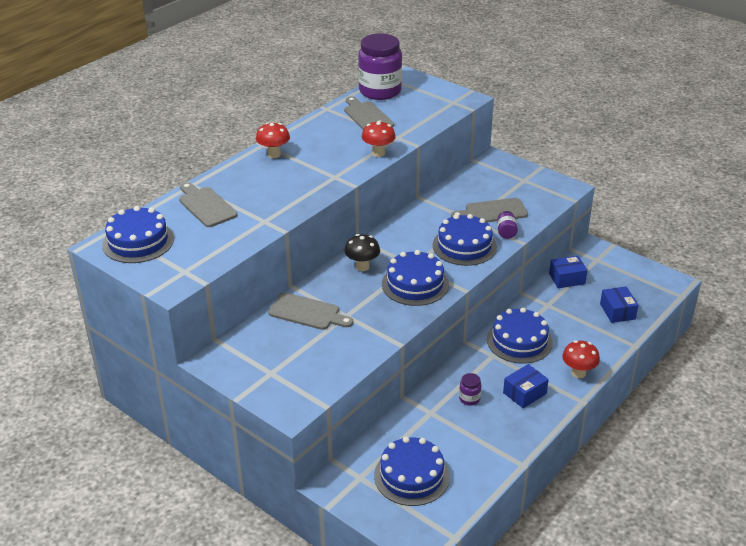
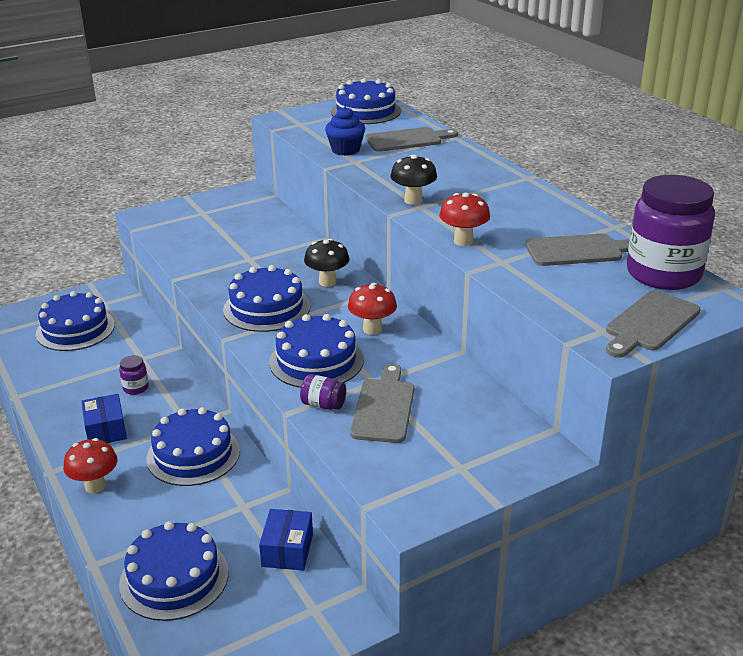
camera: 110 degrees right, 5 degrees down
red mushroom [256,122,290,158] -> red mushroom moved to [348,283,397,335]
grey cutting board [268,292,353,330] -> grey cutting board moved to [606,290,701,358]
blue box [600,286,639,323] -> blue cake [119,521,229,621]
none -> blue cupcake [325,107,365,156]
none -> black mushroom [391,155,437,205]

